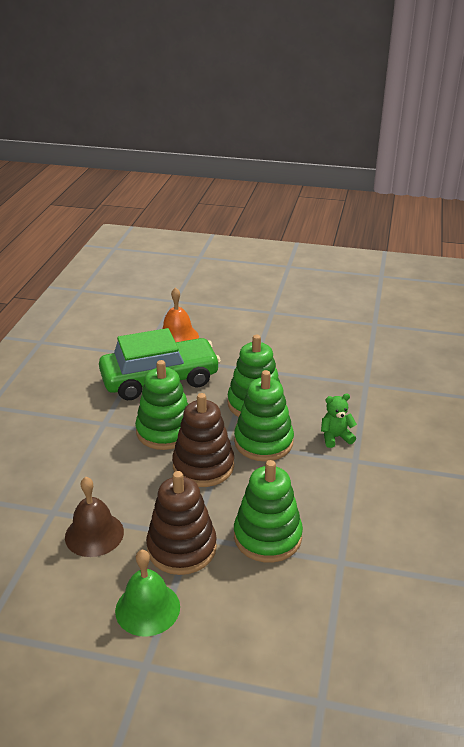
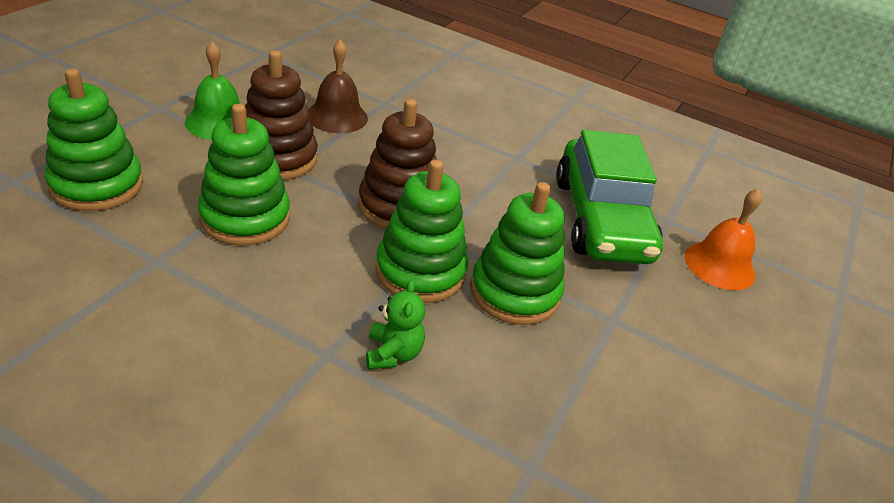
camera: 100 degrees right, 5 degrees up
green stacking toy [135,360,188,450] -> green stacking toy moved to [45,69,143,211]

